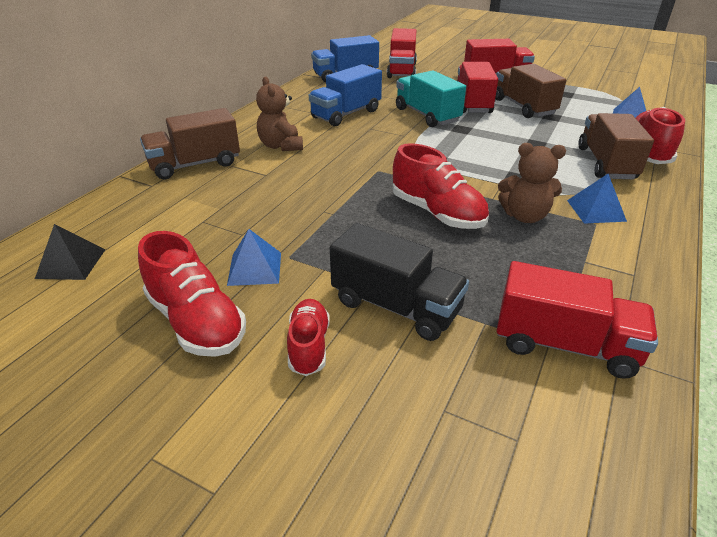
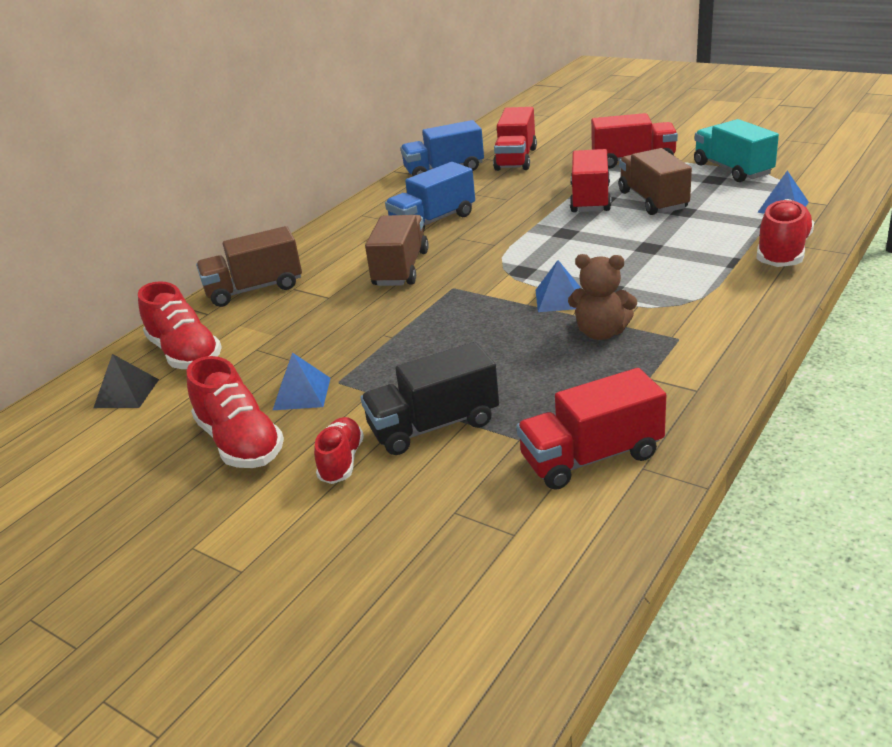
camera: 10 degrees right, 5 degrees down
brown teddy bear [256,77,303,151] -> none
black truck [330,223,469,341] -> black truck turned 120 degrees clockwise [361,342,499,455]
red shoe [393,143,489,229] -> red shoe moved to [138,281,222,369]
turquoise truck [396,70,466,127] -> turquoise truck moved to [694,119,779,182]
red truck [497,261,658,379] -> red truck turned 135 degrees clockwise [516,368,666,490]
blue pyramid [567,174,627,224] -> blue pyramid moved to [536,260,580,312]
brown truck [579,113,654,179] -> brown truck moved to [365,215,429,286]

